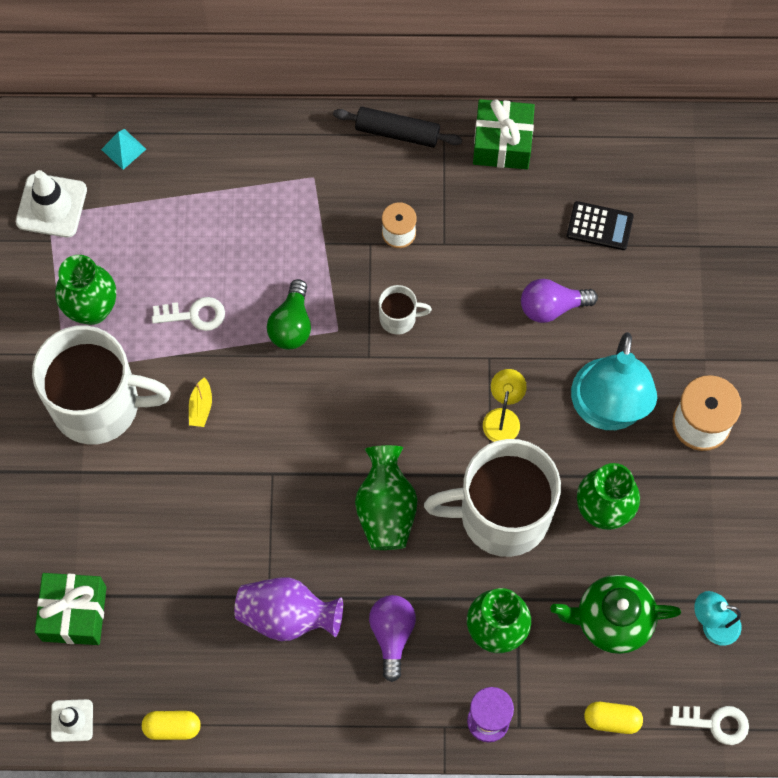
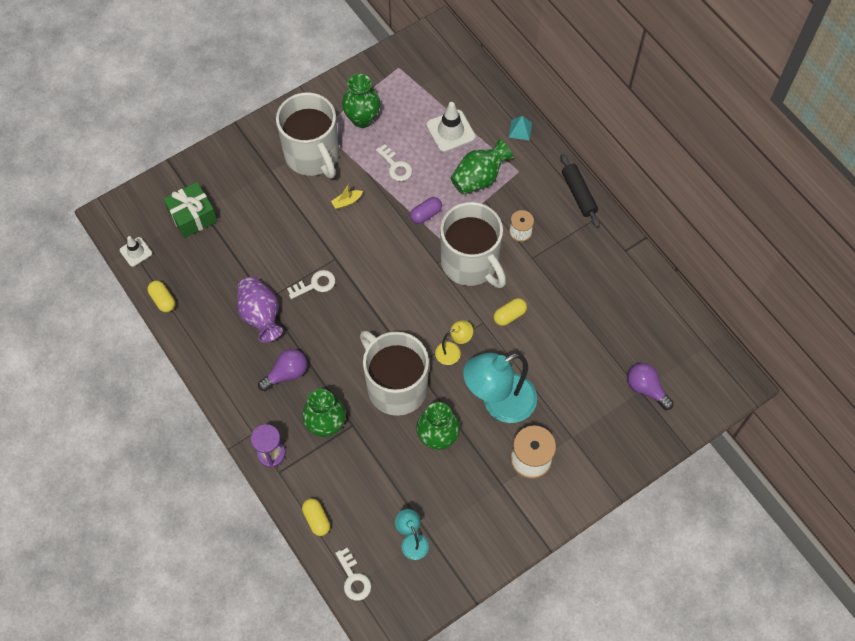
camera: 55 degrees right, 5 degrees down
white traffic cone [16,170,87,238] -> white traffic cone moved to [426,102,476,152]
turquoise pyramid [101,129,146,170] -> turquoise pyramid moved to [509,116,532,140]
green light bulb [267,279,311,350] -> purple capsule [410,197,442,224]
green vase [355,445,418,550] -> green vase moved to [451,139,513,195]
white mug [379,285,432,335] -> white mug [440,202,506,288], size x2.38
green gift [473,99,535,169] -> none
purple light bulb [521,279,598,323] -> purple light bulb moved to [627,363,674,410]
green teapot [551,575,681,654] -> none
black calculator [567,201,634,250] -> none
none -> white key [287,270,335,299]
none -> yellow capsule [494,298,527,326]

